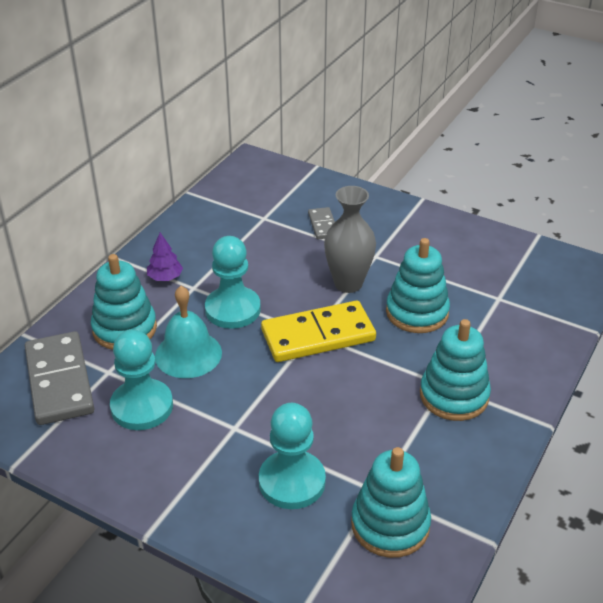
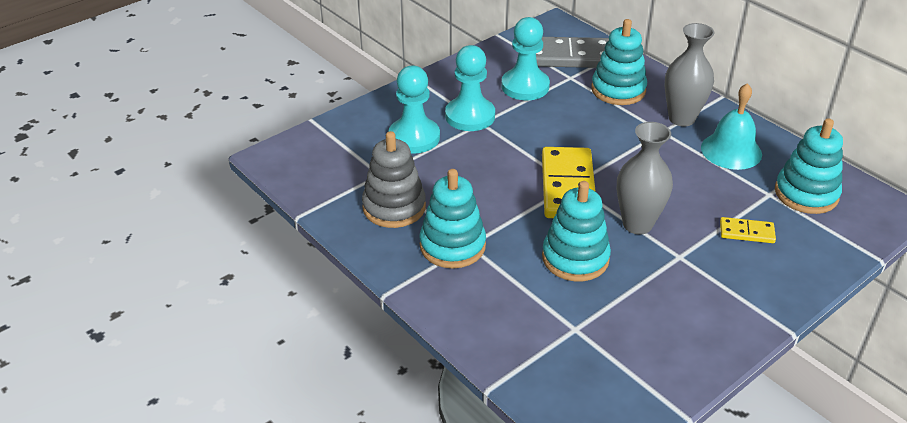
camera: 110 degrees right, 0 degrees up
purple tree [147,233,183,281] -> grey vase [665,23,714,127]
turquoise bell [155,286,222,378] -> turquoise bell moved to [701,83,762,170]
turquoise pawn [205,236,261,329] -> turquoise pawn moved to [445,45,495,131]
grey domino [308,207,335,239] -> yellow domino [720,217,776,243]
turquoise stacking toy [351,447,431,558] -> turquoise stacking toy moved to [775,118,843,214]
none -> grey stacking toy [362,131,426,228]

